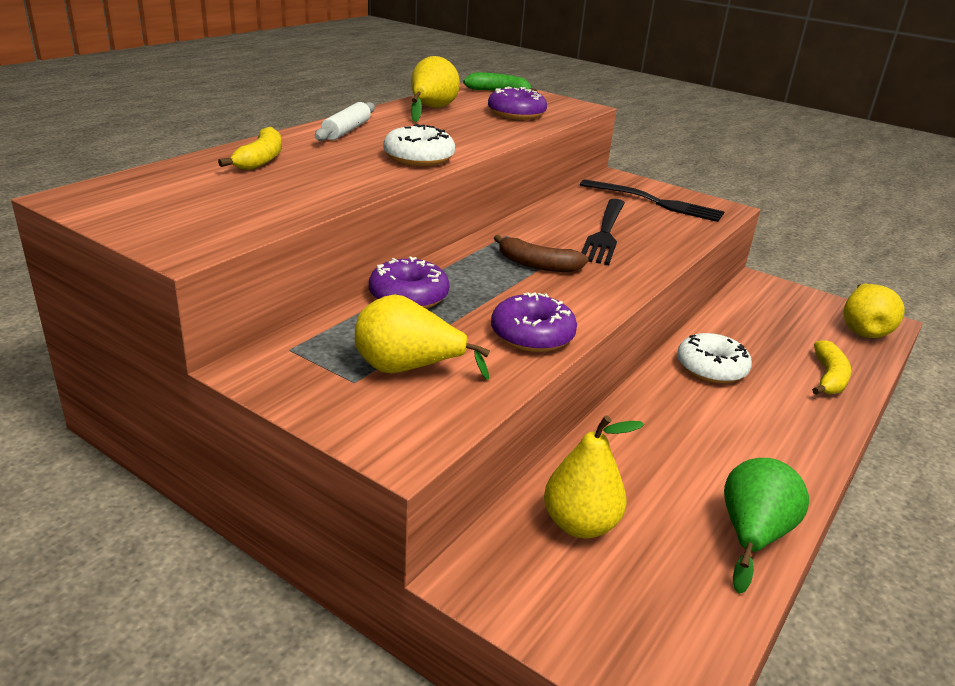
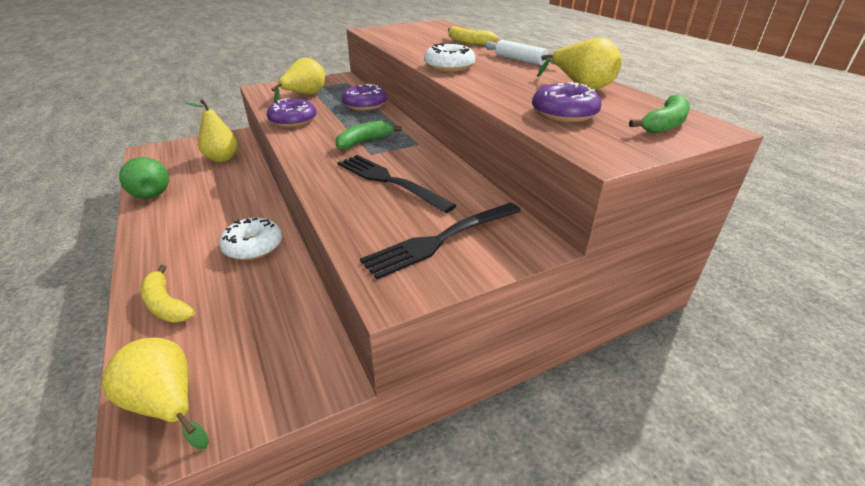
camera: 120 degrees right, 5 degrees up
brown banana [494,235,589,272] -> green banana [336,121,402,150]

